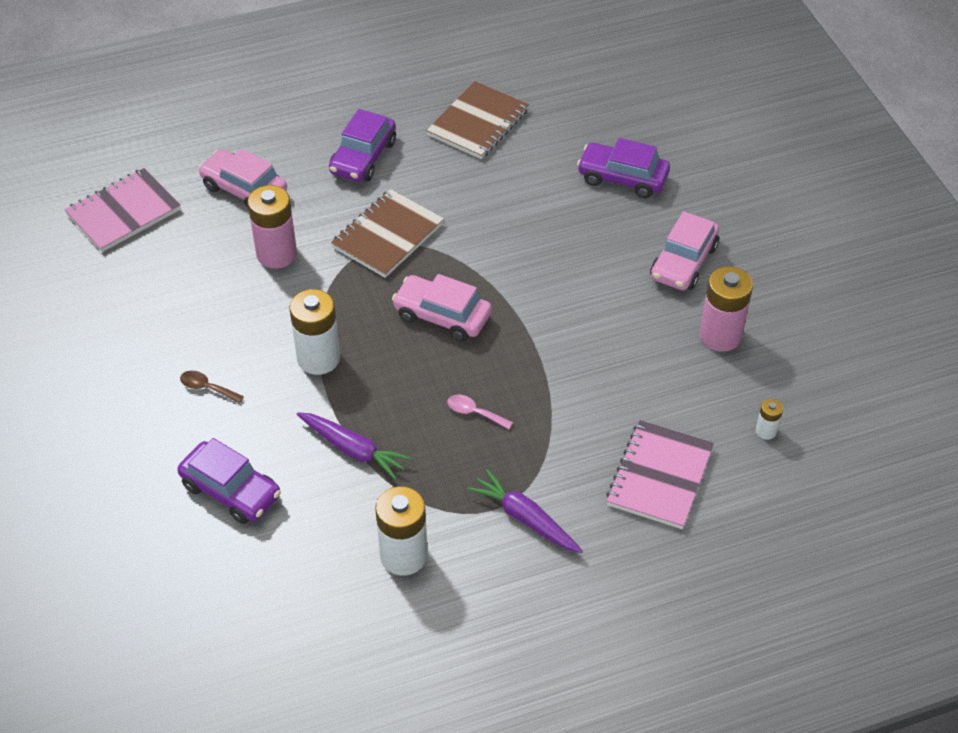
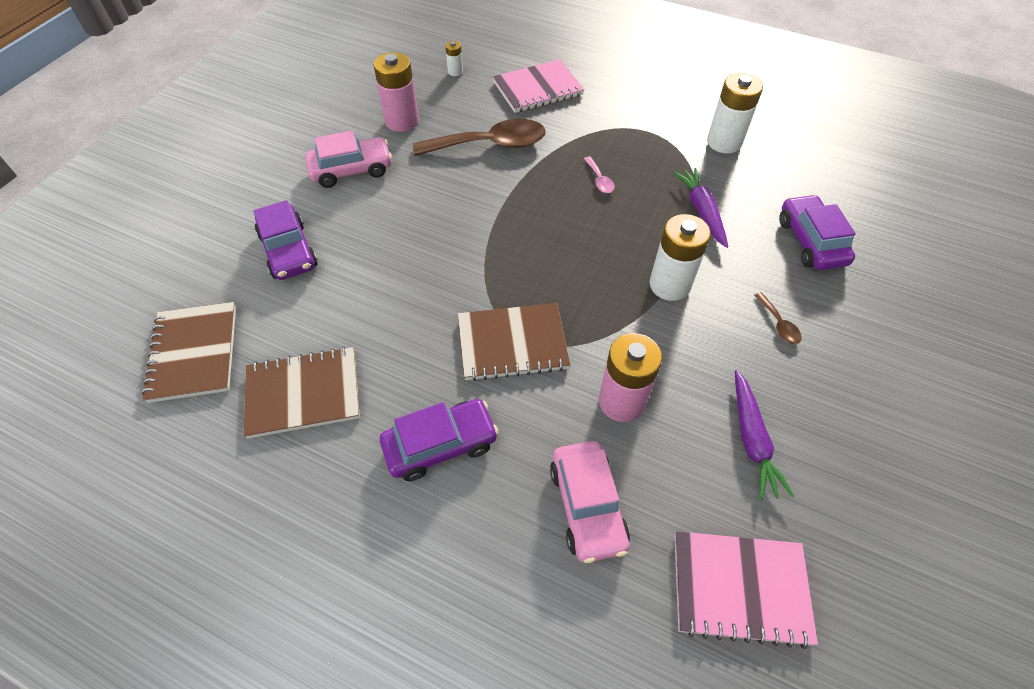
camera: 135 degrees left, 5 degrees up
pink car [392,274,492,342] -> none
purple carrot [468,469,583,553] -> purple carrot moved to [735,370,794,500]
none -> brown notebook [141,302,236,403]
none -> brown spoon [413,119,546,156]

